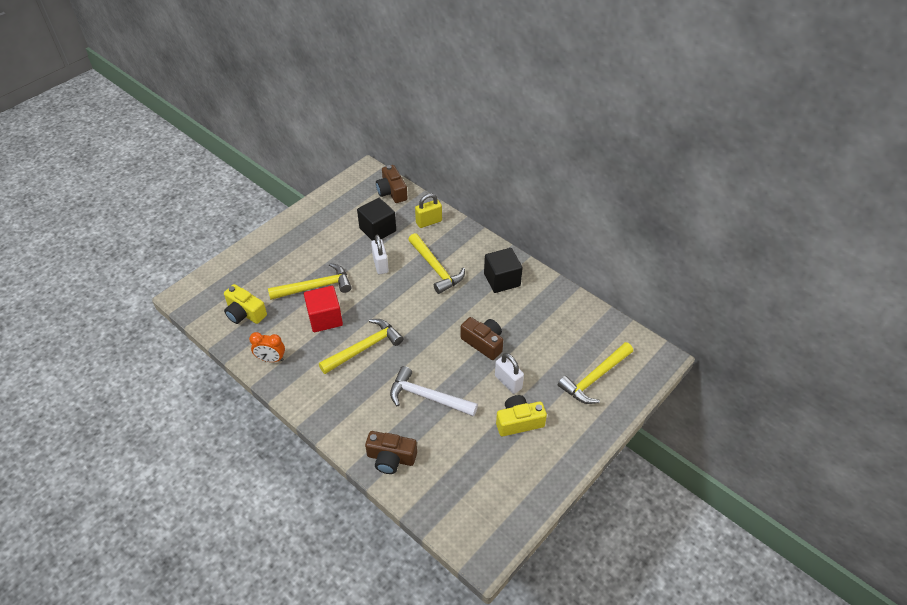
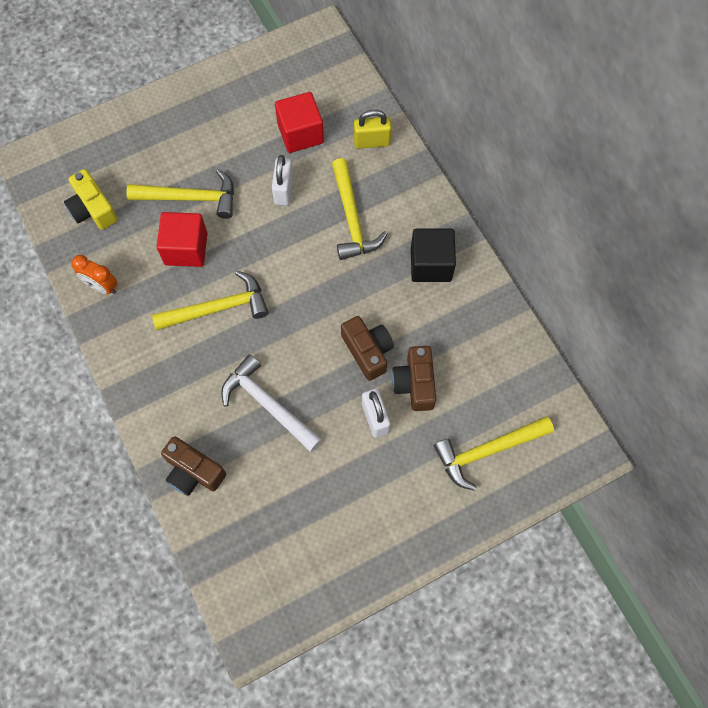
camera: 20 degrees right, 20 degrees up
black cube [357,198,396,241] -> red cube [275,92,324,153]
brown camera [376,165,408,203] -> brown camera moved to [392,346,436,411]
yellow camera [496,395,547,436] -> none

